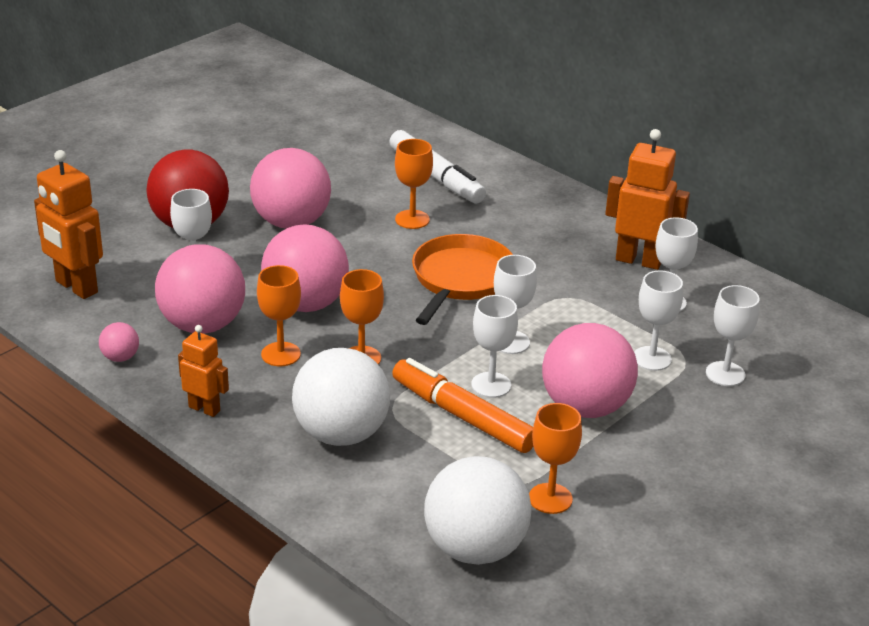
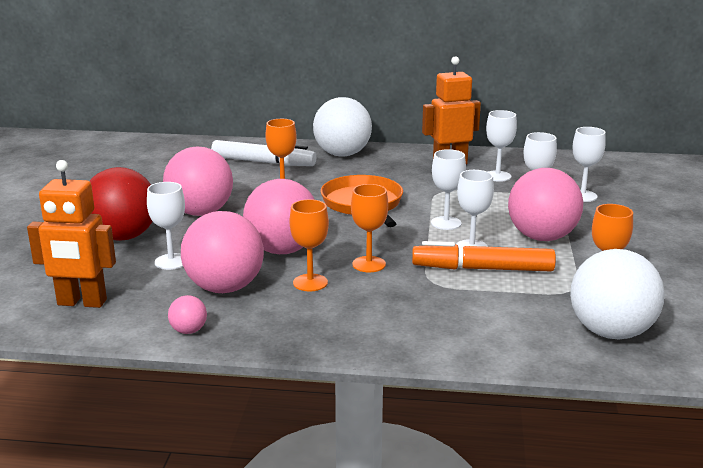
camera: 35 degrees left, 10 degrees down
orange robot [178,325,229,417] -> none
white ball [292,348,390,446] -> white ball moved to [313,97,372,157]

